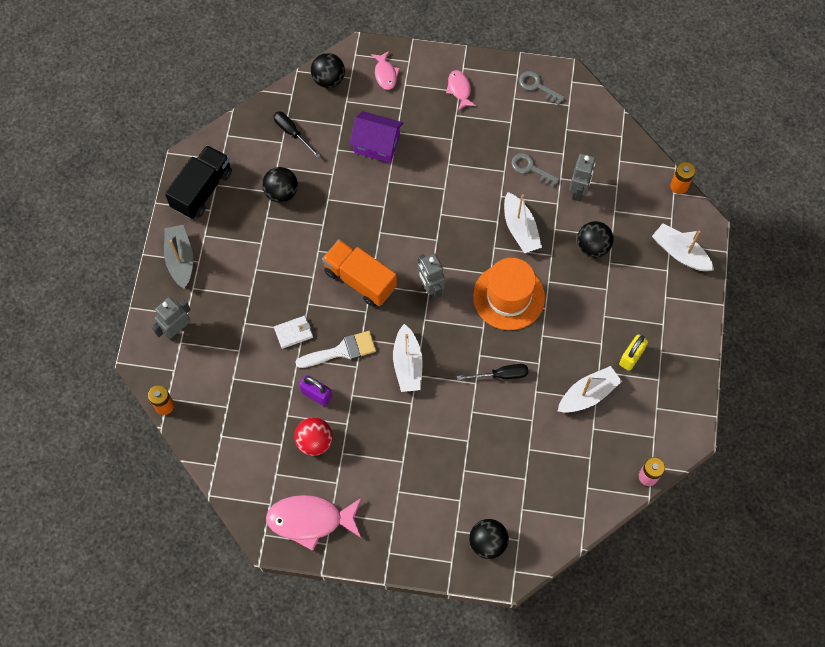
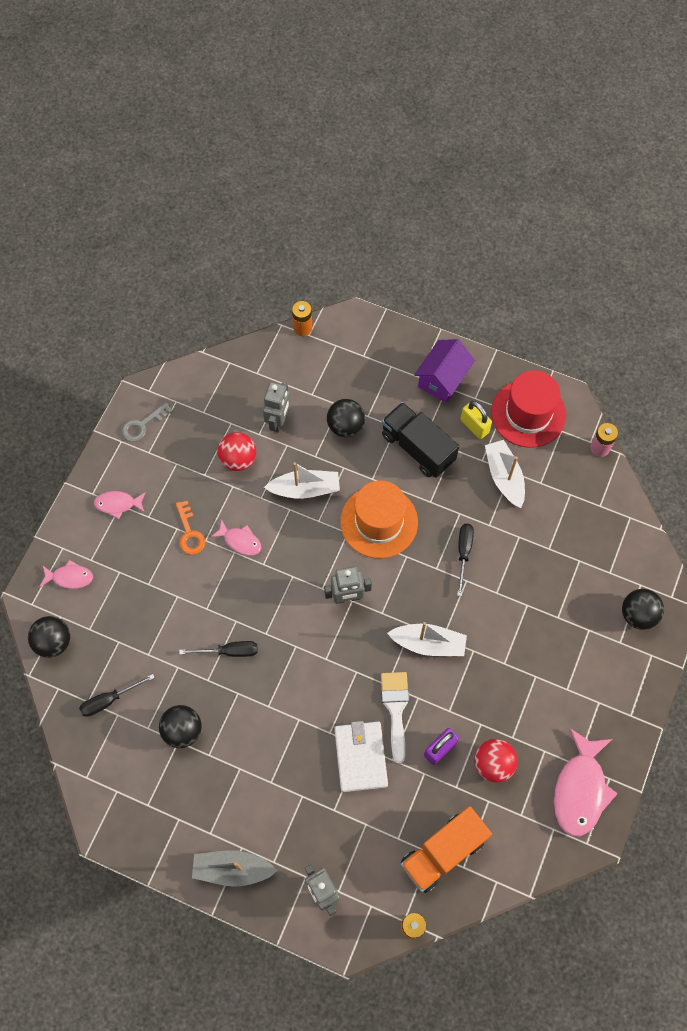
camera: 75 degrees left, 0 degrees up
black truck [165,145,232,219] -> black truck moved to [382,402,459,478]
white wallet [274,316,313,349] -> white wallet [334,721,388,792], size x1.68
orange truck [322,239,397,307] -> orange truck moved to [400,806,492,893]
purple house [350,111,403,163] -> purple house moved to [414,339,475,403]
grey key [512,153,560,187] -> red ball [217,432,256,471]
grey robot [569,154,595,201] -> grey robot turned 75 degrees clockwise [263,382,290,433]
white boat [652,223,714,271] -> none
none -> orange key [176,501,205,555]
none -> black screwdriver [179,641,258,657]
none -> pink fish [211,519,262,556]
none -> red hat [491,370,566,448]

